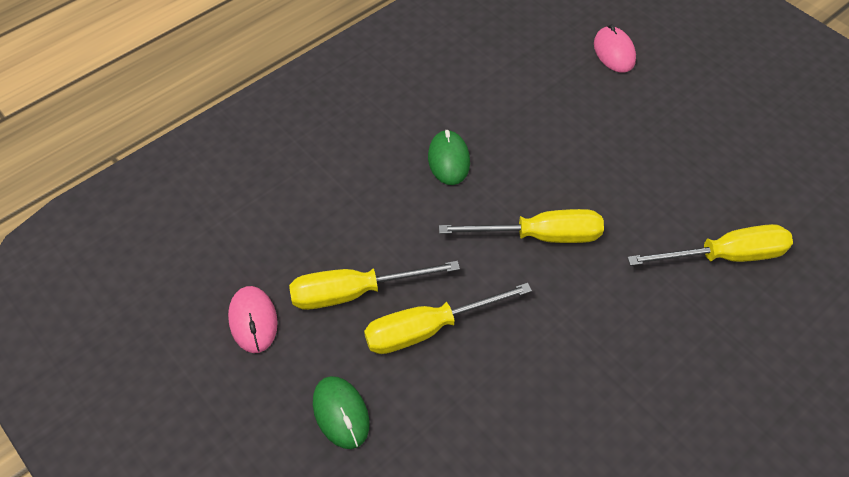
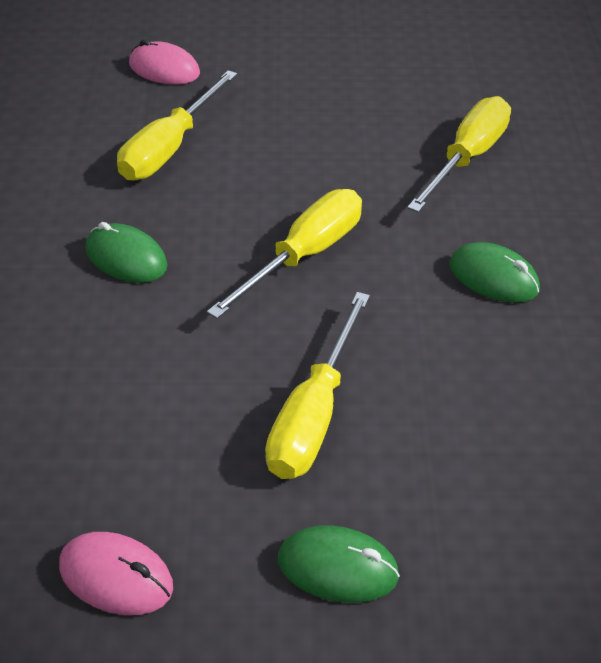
camera: 50 degrees left, 10 degrees down
yellow screwdriver [289,261,460,310] -> yellow screwdriver moved to [117,70,237,181]
none -> green mouse [449,242,540,303]

